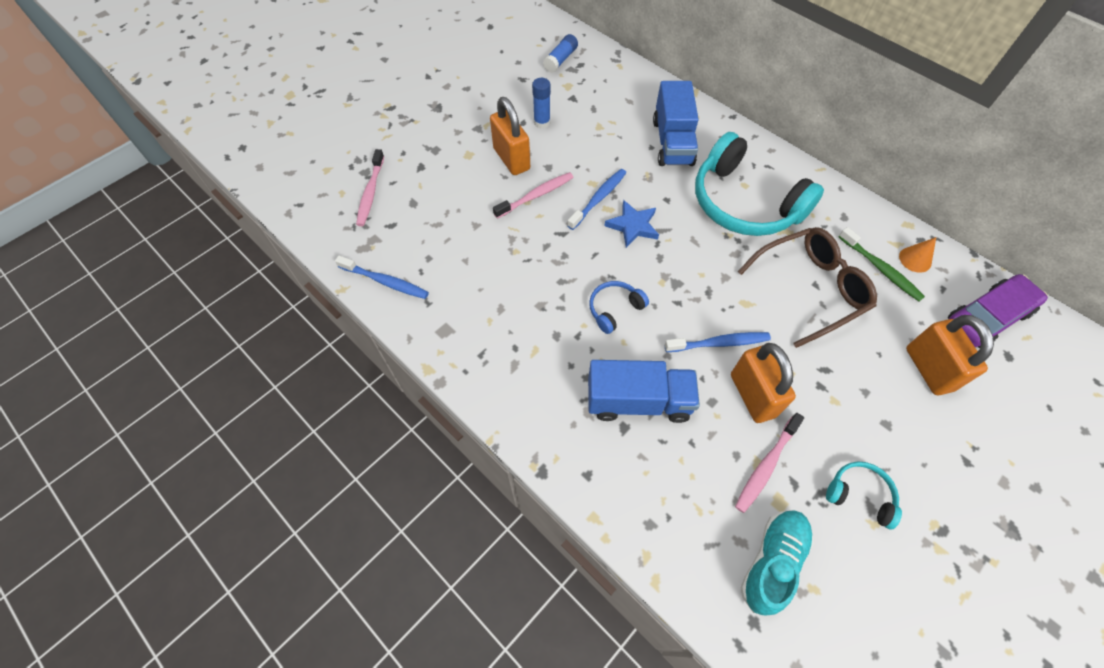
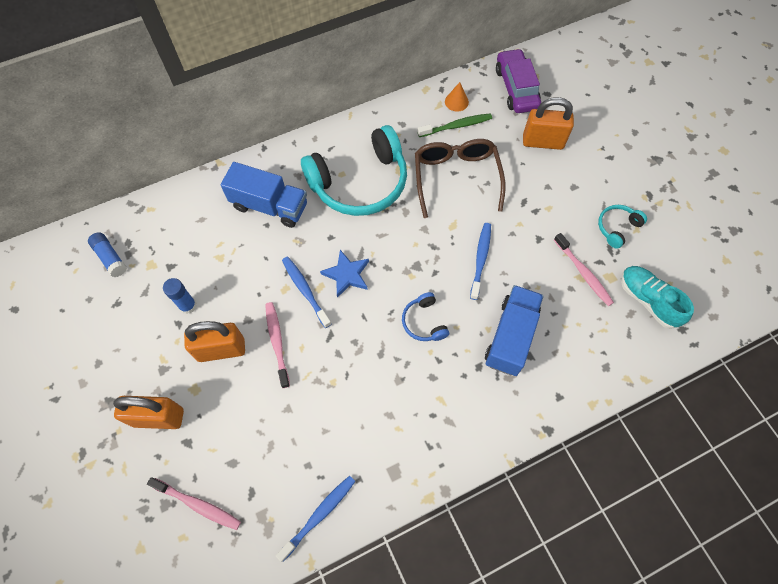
camera: 70 degrees left, 5 degrees up
orange padlock [731,343,796,423] -> orange padlock moved to [113,396,184,429]

